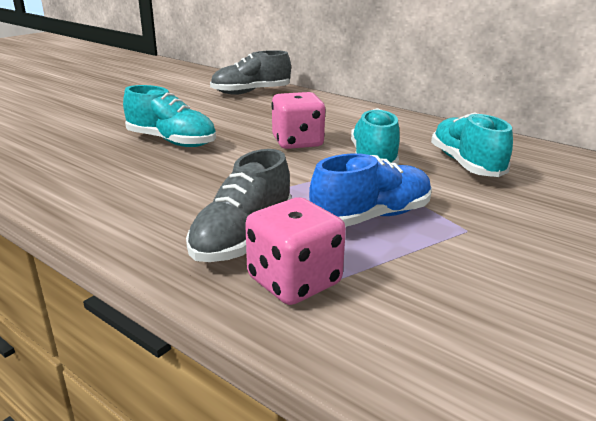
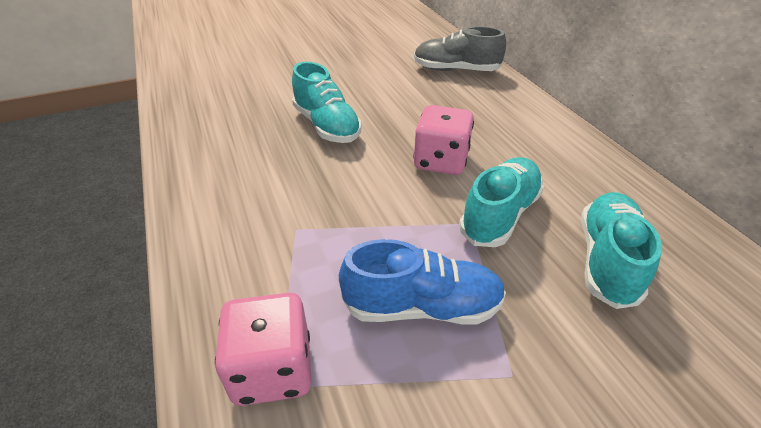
camera: 30 degrees right, 15 degrees up
grey shoe [186,149,292,262] -> none

